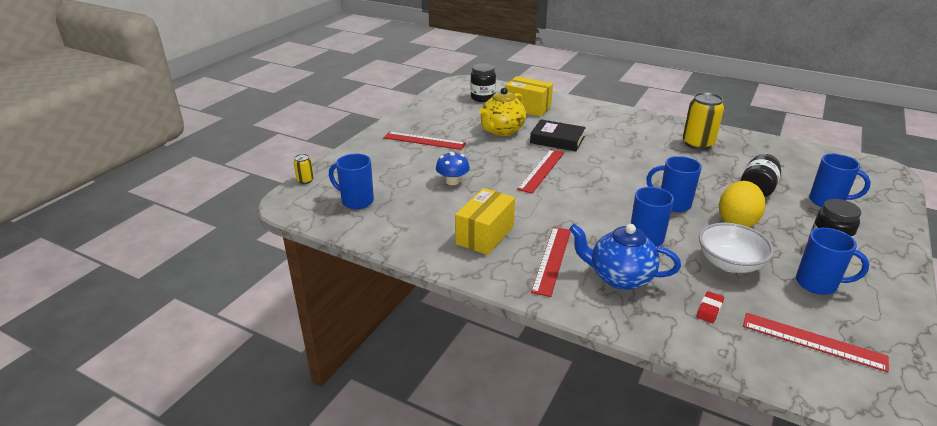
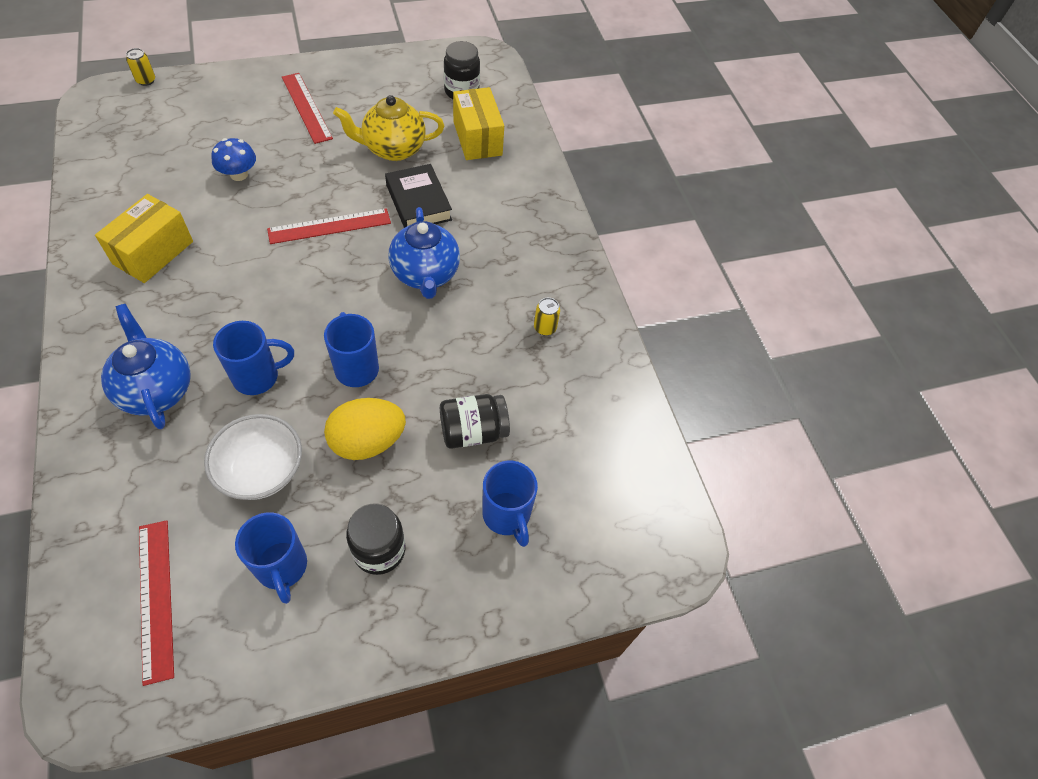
camera: 40 degrees right, 25 degrees up
blue mug [329,154,374,209] -> none
yellow box [455,188,515,255] -> yellow box turned 45 degrees counterclockwise [95,194,193,283]
red ruler [531,227,571,297] -> none
yellow can [683,92,724,150] -> yellow can [534,298,560,336], size x0.48
red eraser [696,291,724,323] -> none
none -> blue teapot [388,207,460,299]

